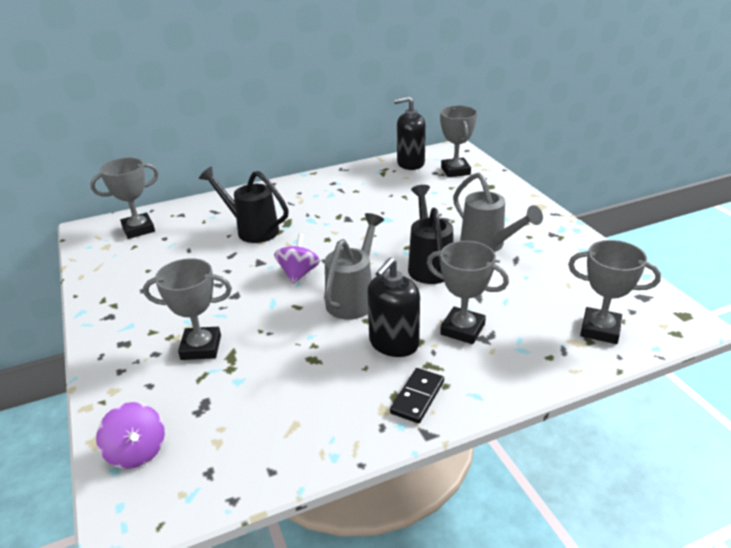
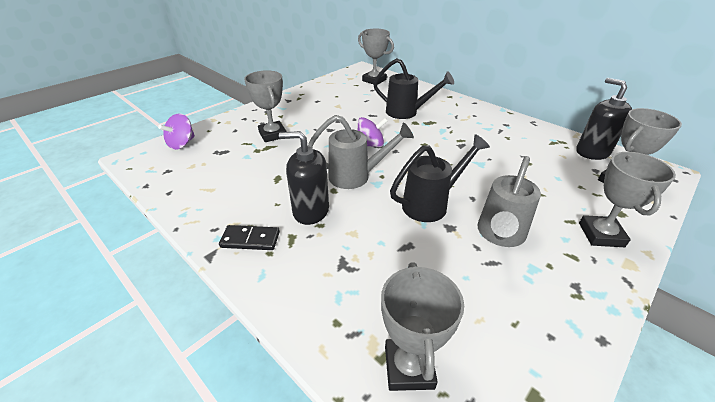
camera: 65 degrees right, 5 degrees up
black watering can [199,167,289,243] -> black watering can turned 105 degrees clockwise [373,58,454,119]
grey trophy [427,241,509,344] -> grey trophy moved to [579,152,676,247]

